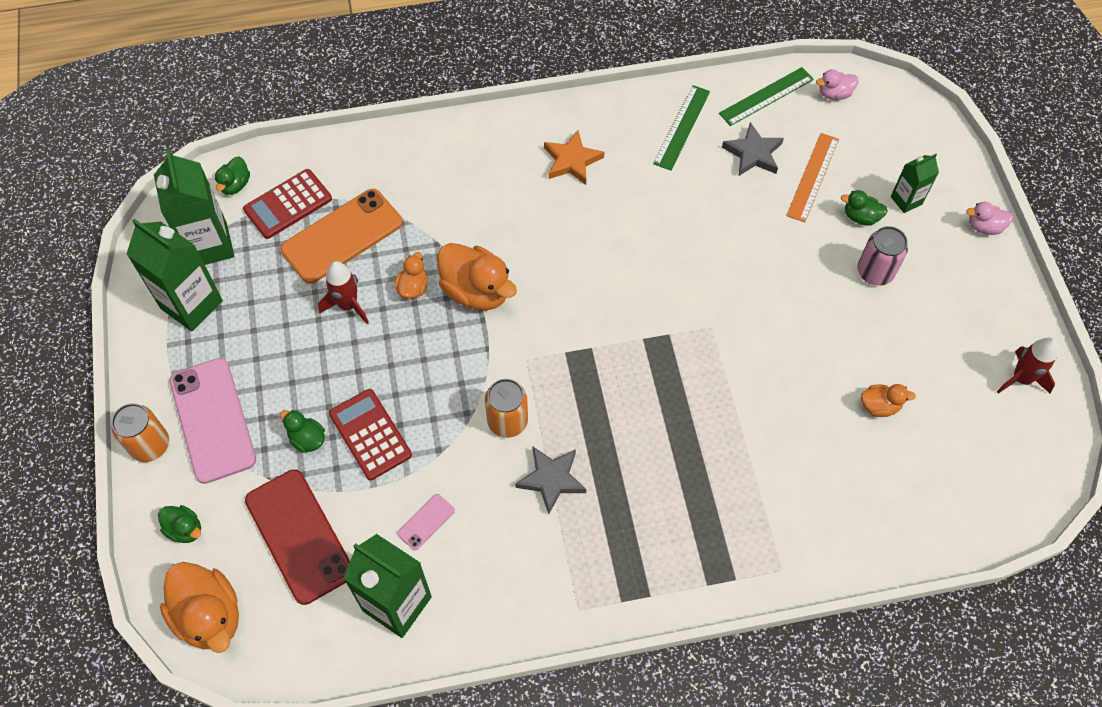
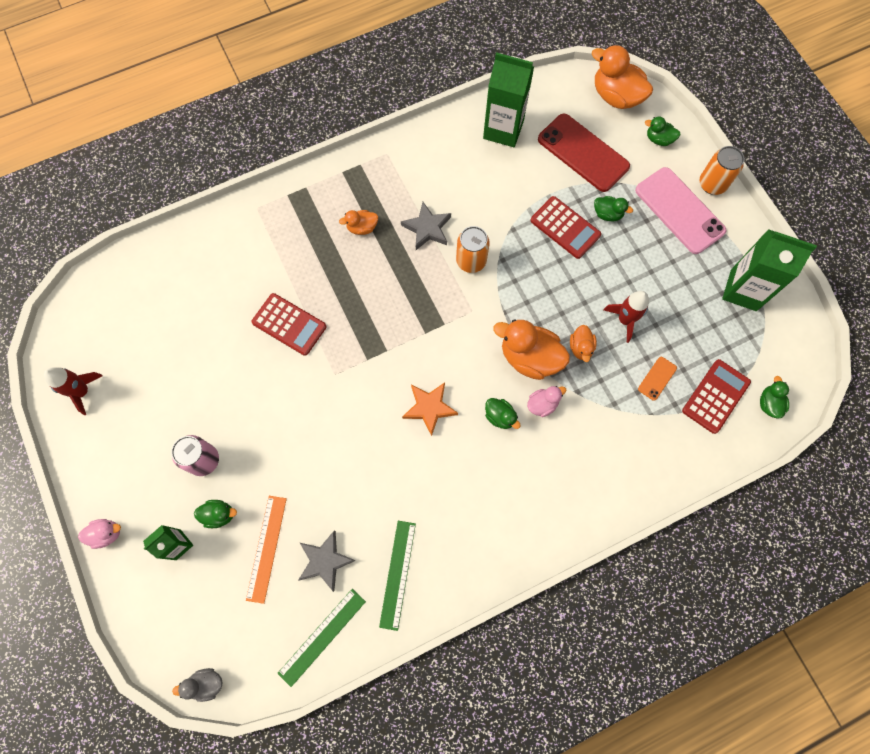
camera: 165 degrees right, 10 degrees up
green carton [154,149,234,265] -> none
orange phone [280,189,403,284] -> orange phone [638,357,677,401], size x0.44
pink phone [397,494,455,550] -> none
orange star [544,130,604,185] -> orange star moved to [402,383,458,436]
pink duck [816,69,858,100] -> pink duck moved to [527,386,567,417]
orange duck [861,384,916,417] -> orange duck moved to [339,210,378,235]
none -> grey duck [172,668,223,702]
none -> red calculator [252,293,327,356]
none -> green duck [485,398,521,429]

